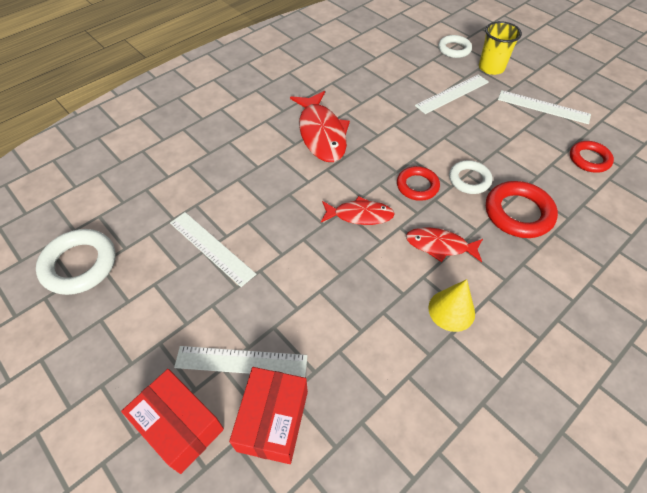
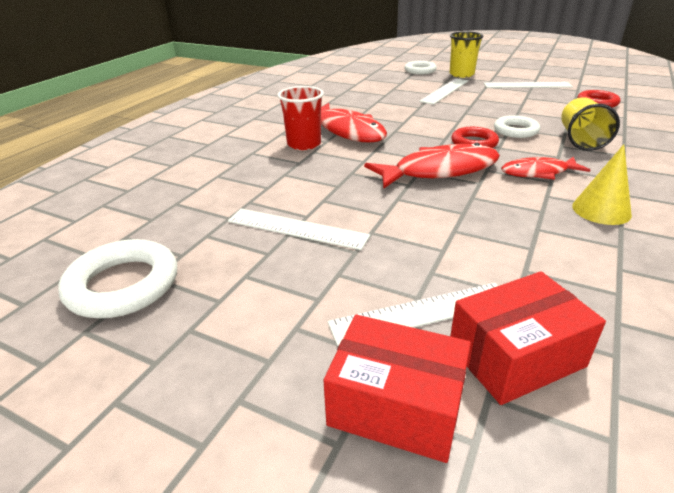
camera: 20 degrees left, 20 degrees down
red box [229,367,308,464] -> red box turned 75 degrees clockwise [450,271,606,405]
red fish [321,196,395,225] -> red fish [364,143,500,189], size x1.64
red ring [486,181,558,238] -> yellow cup [561,97,620,151]
none -> red cup [278,86,324,150]

